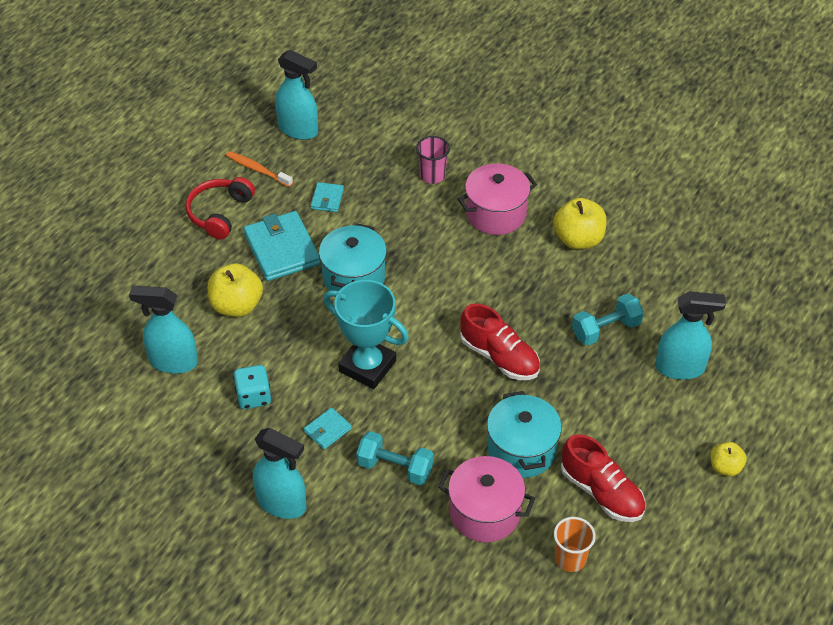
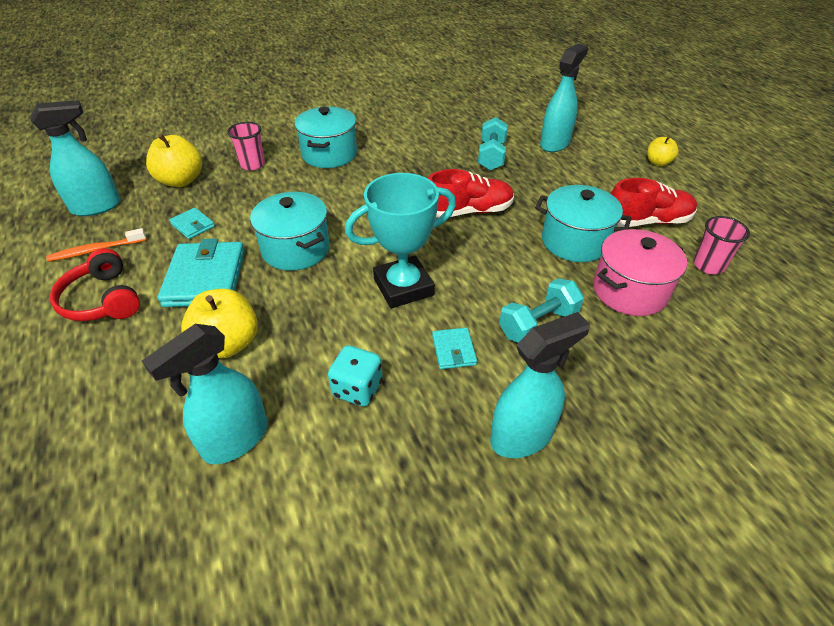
camera: 55 degrees left, 5 degrees down
turquoise wallet [244,211,321,281] -> turquoise wallet turned 75 degrees clockwise [158,239,245,307]
pink pot [458,163,537,235] -> turquoise pot [295,107,357,168]
yellow apple [553,198,607,249] -> yellow apple moved to [146,134,202,187]
orange cup [554,517,596,572] -> pink cup [694,216,750,274]

